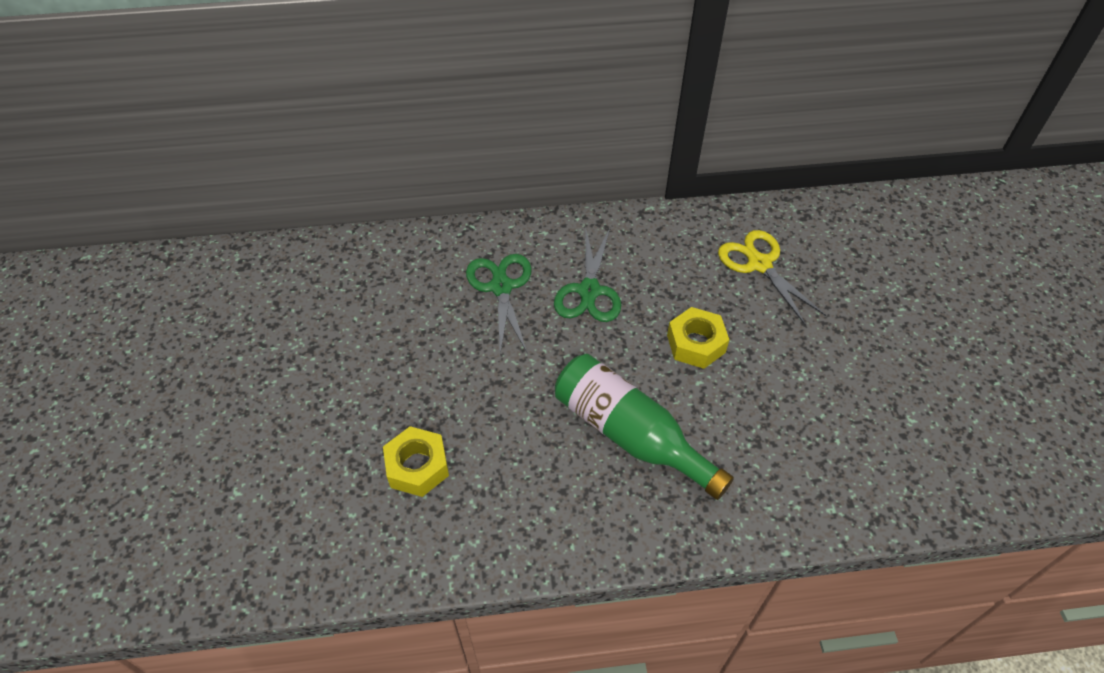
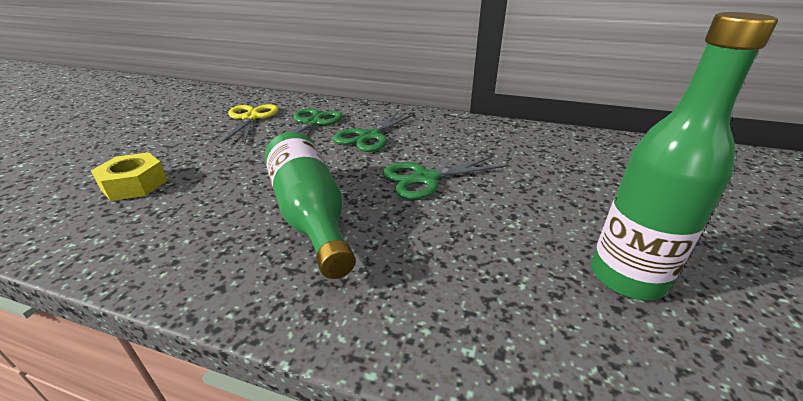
camera: 25 degrees right, 20 degrees down
yellow nut [667,307,729,369] -> green scissors [382,156,507,199]
yellow scissors [718,230,826,326] -> yellow scissors moved to [221,104,279,144]
none -> green bottle [591,12,778,300]

